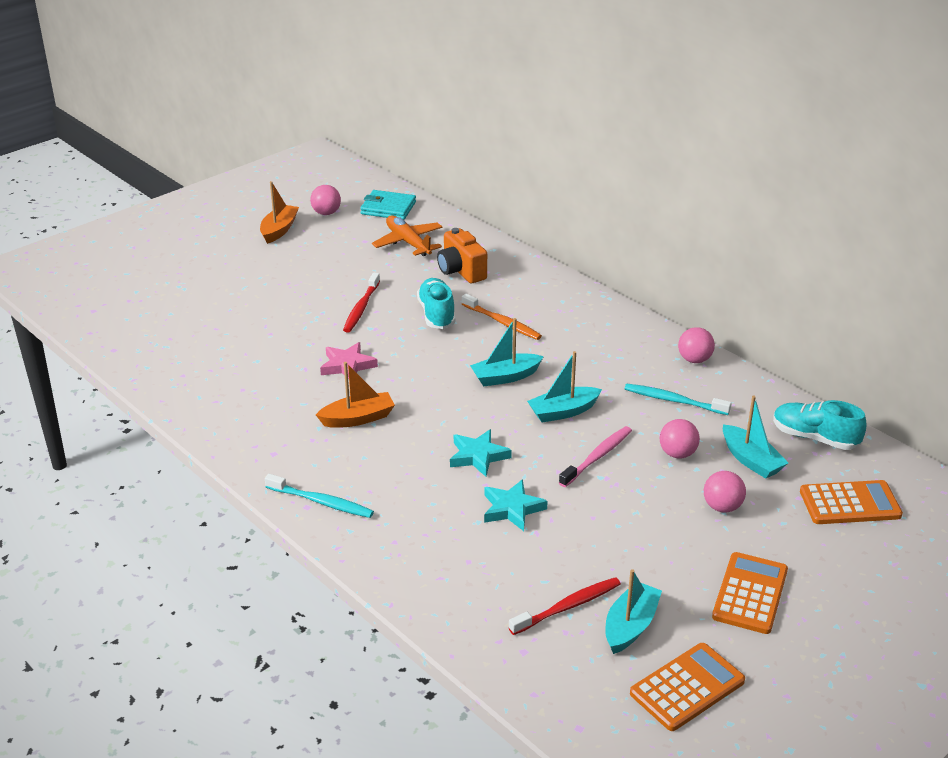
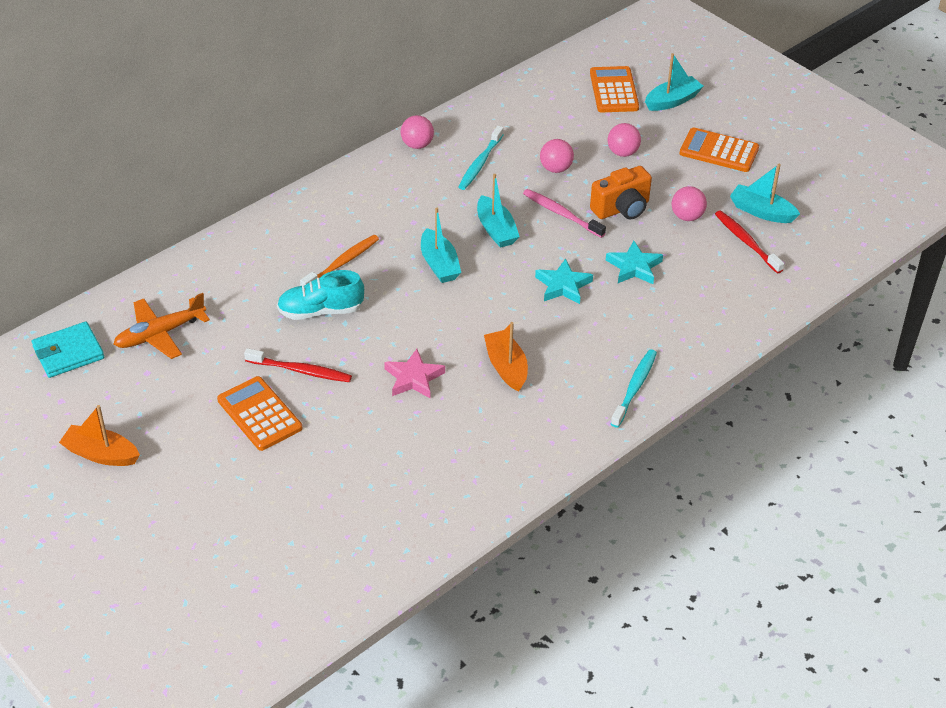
camera: 90 degrees left, 10 degrees up
pink ball [310,185,341,215] -> pink ball moved to [672,186,707,221]
turquoise wallet [360,190,416,220] -> turquoise wallet turned 45 degrees clockwise [32,322,104,378]
orange camera [437,228,487,283] -> orange camera moved to [590,166,652,219]
orange calculator [630,643,745,731] -> orange calculator moved to [217,376,302,451]
turquoise boat [723,396,788,479] -> turquoise boat moved to [645,53,704,111]
turquoise shoe [773,400,866,450] -> none

